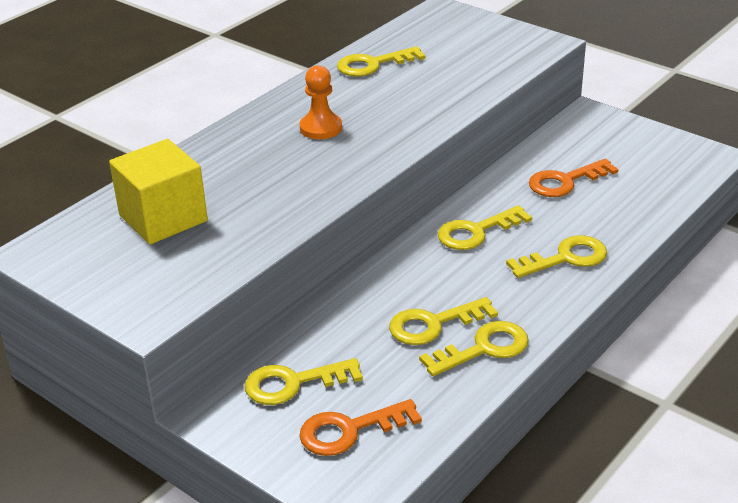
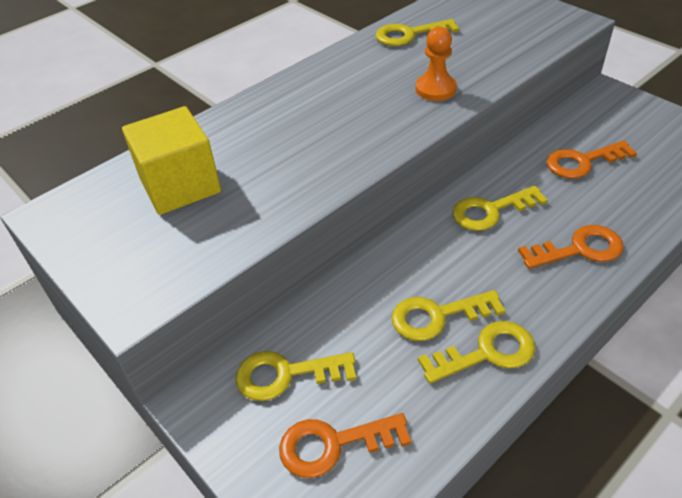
camera: 10 degrees right, 10 degrees up
orange pawn [299,65,342,139] -> orange pawn moved to [416,27,457,101]
yellow key [506,235,607,278] -> orange key [518,225,624,269]

